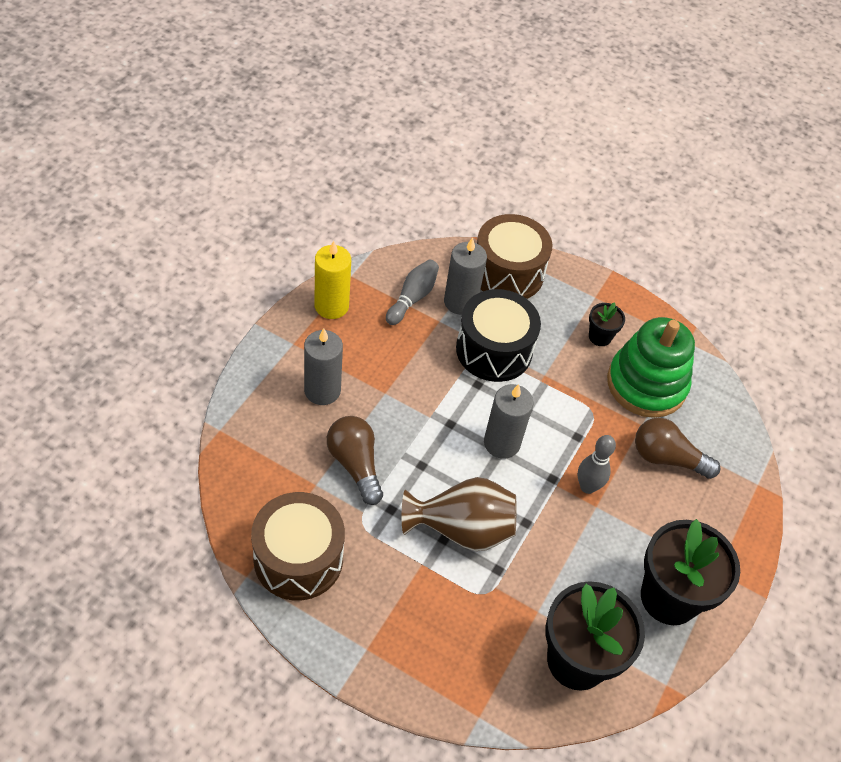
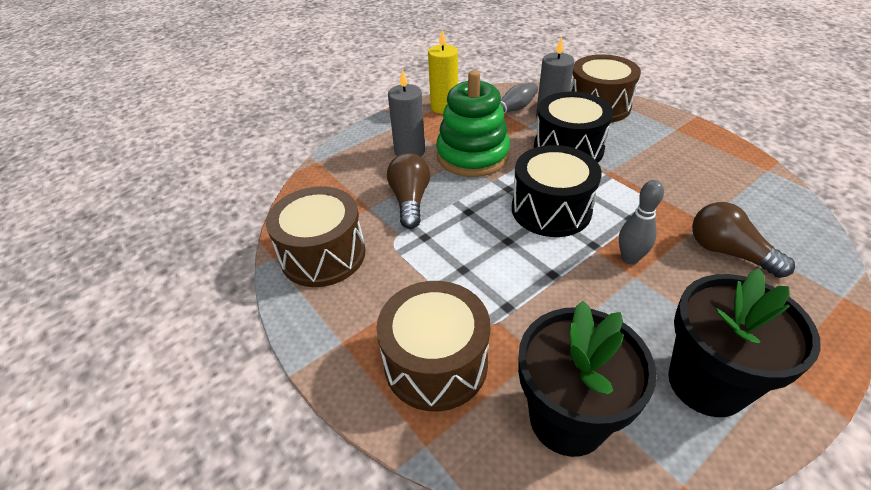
camera: 30 degrees right, 10 degrees down
brown vase [402,477,516,551] -> none
grey candle [484,384,534,459] -> black drum [512,145,602,237]
black flower pot [589,302,625,346] -> none
green stacking toy [607,317,695,418] -> green stacking toy moved to [436,70,510,177]
none -> brown drum [376,281,490,412]

